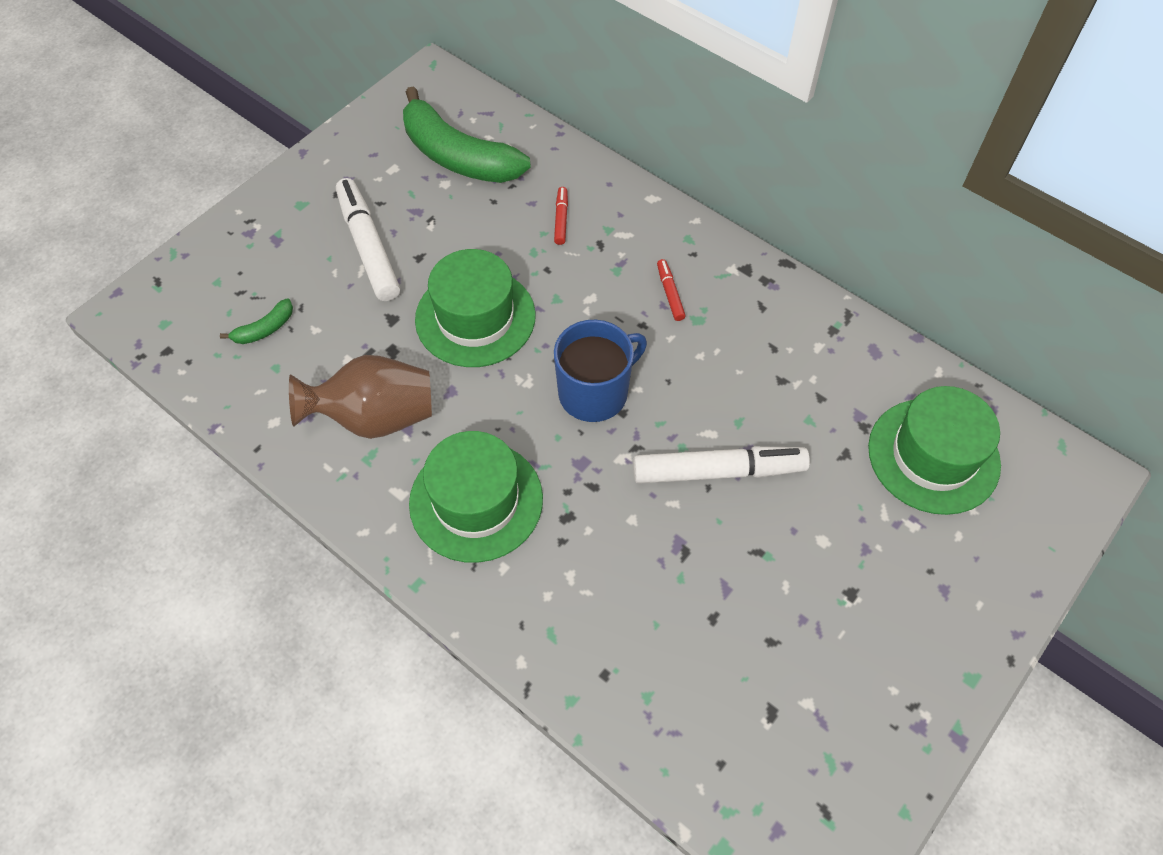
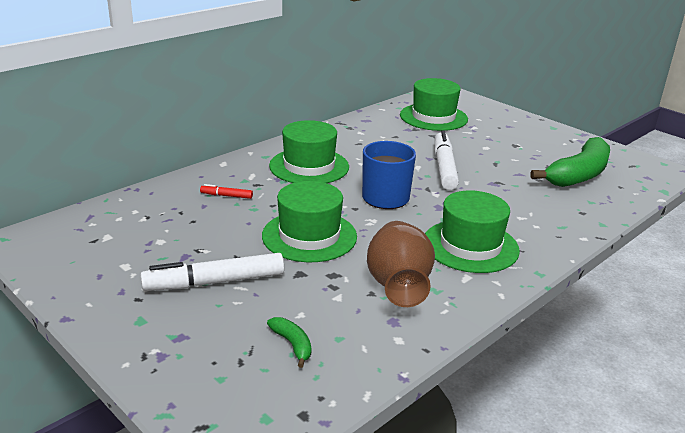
camera: 85 degrees left, 30 degrees down
green banana [403,86,531,183] -> green banana moved to [530,137,610,187]
red marker [657,259,686,321] -> green hat [269,120,349,183]

